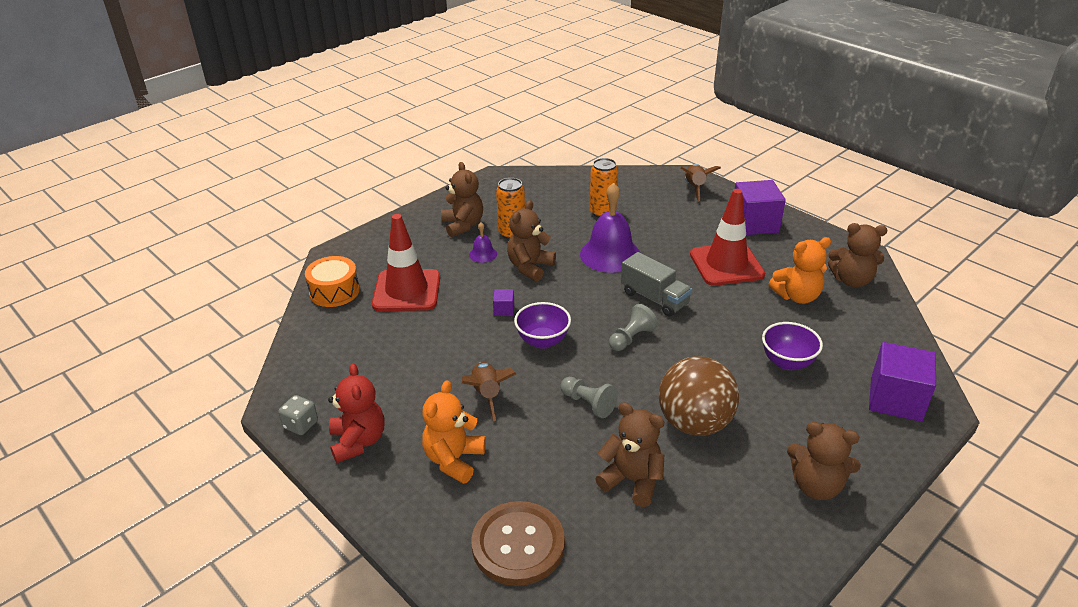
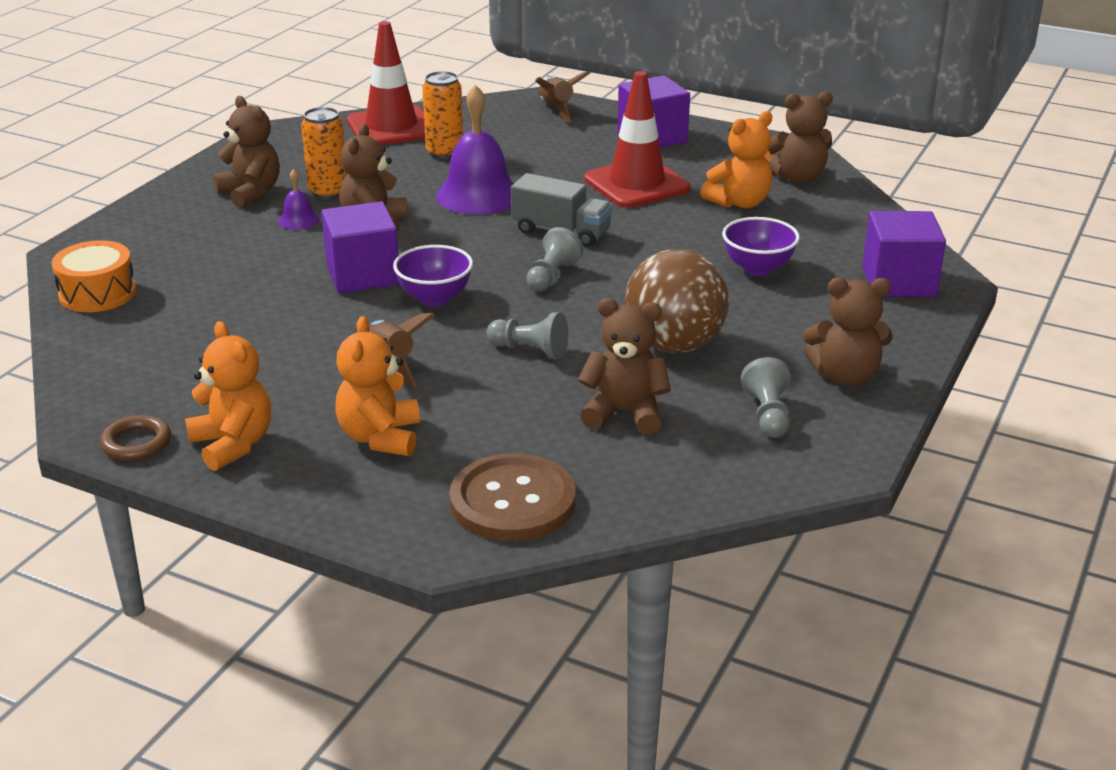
camera: 20 degrees left, 5 degrees down
grey dice [278,395,318,435] -> brown ring [100,415,171,461]
red teddy bear [328,363,384,463] -> orange teddy bear [185,321,271,471]
red traffic cone [372,214,440,311] -> red traffic cone moved to [347,21,425,146]
purple cube [493,289,514,316] -> purple cube [321,201,400,293], size x2.26
none -> grey pawn [741,357,791,438]

